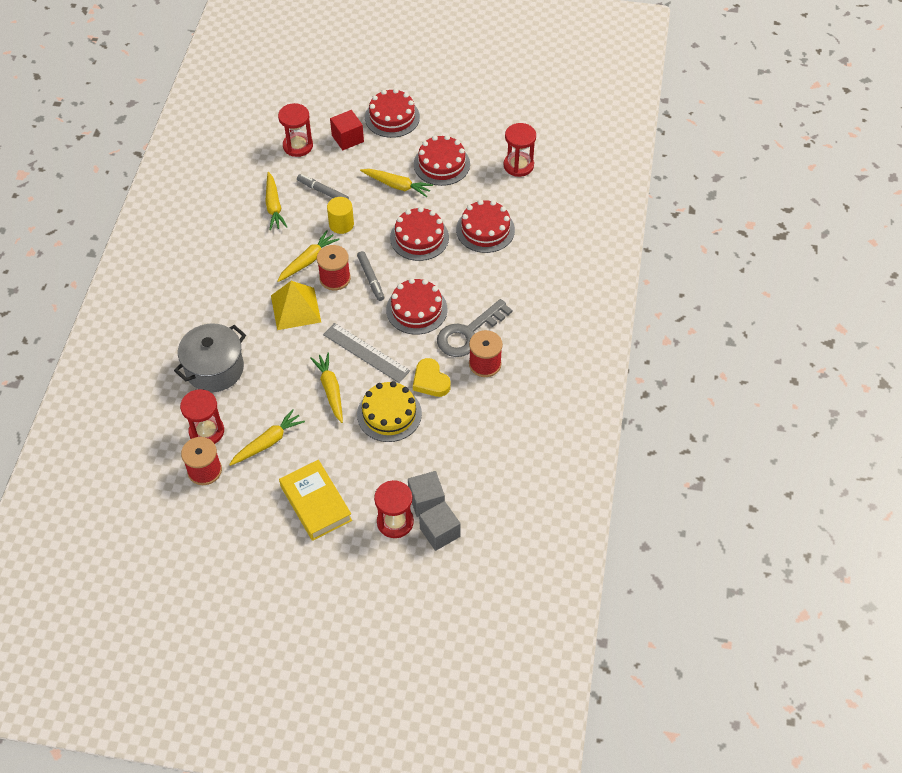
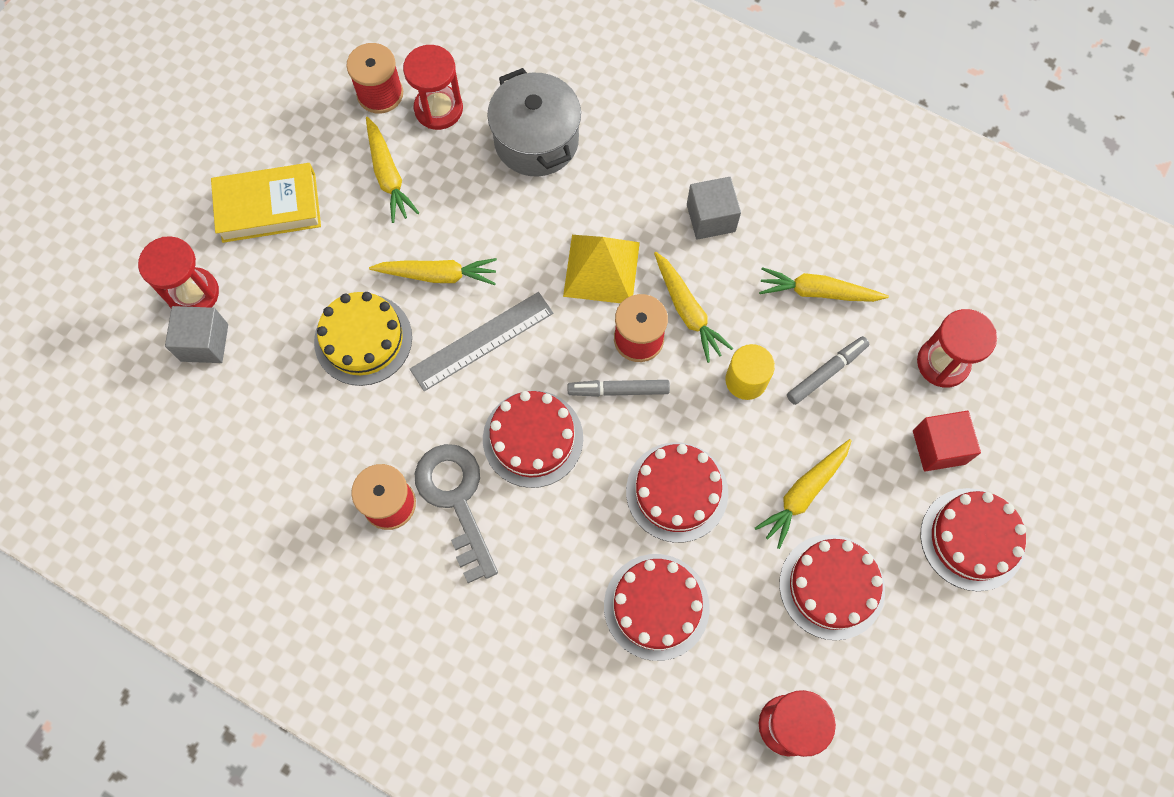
camera: 110 degrees right, 15 degrees up
yellow heart [413,358,451,397] -> none
grey cube [419,501,461,551] -> grey cube moved to [687,177,741,240]

